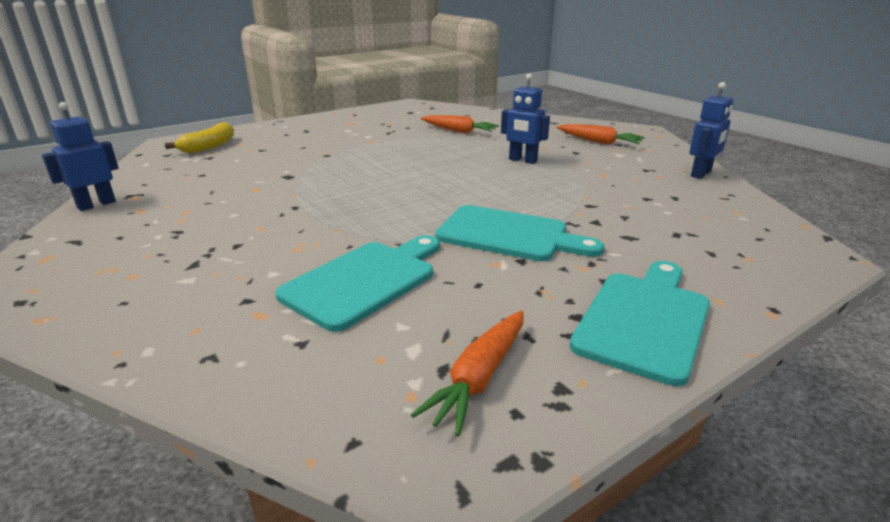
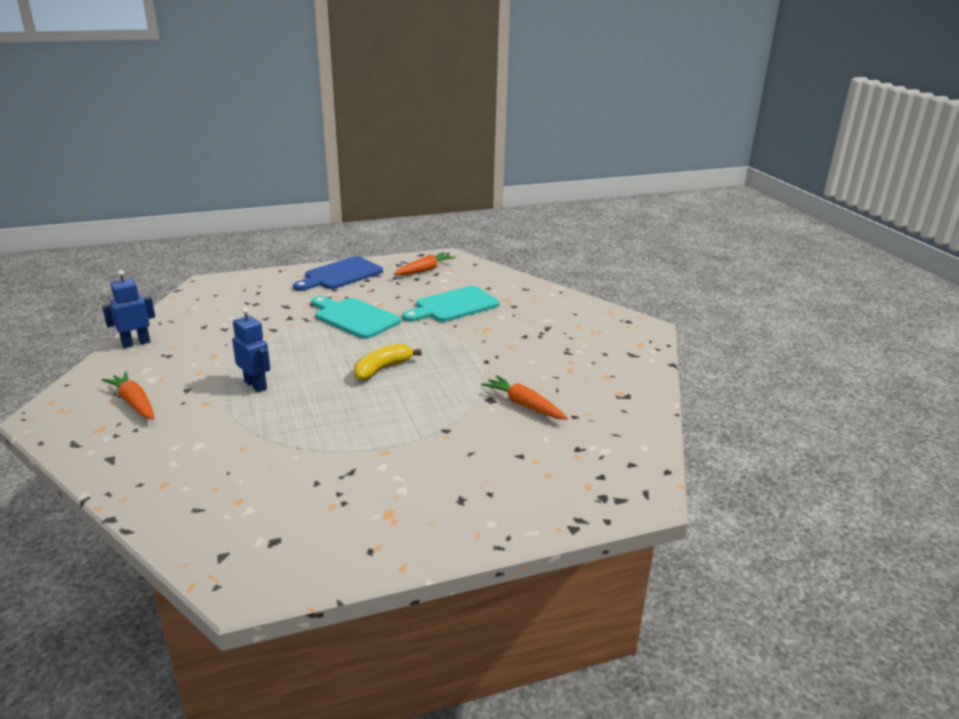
camera: 165 degrees left, 0 degrees up
blue robot [42,102,119,211] -> none
yellow banana [165,122,234,153] -> yellow banana moved to [354,344,421,381]
orange carrot [421,115,499,133] -> orange carrot moved to [481,375,568,420]
turquoise cutting board [570,261,710,386] -> blue cutting board [293,256,383,291]

